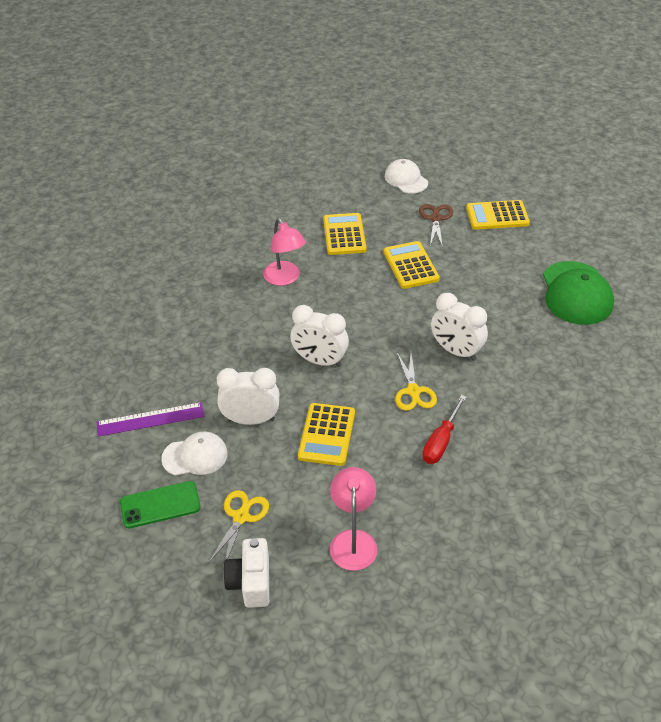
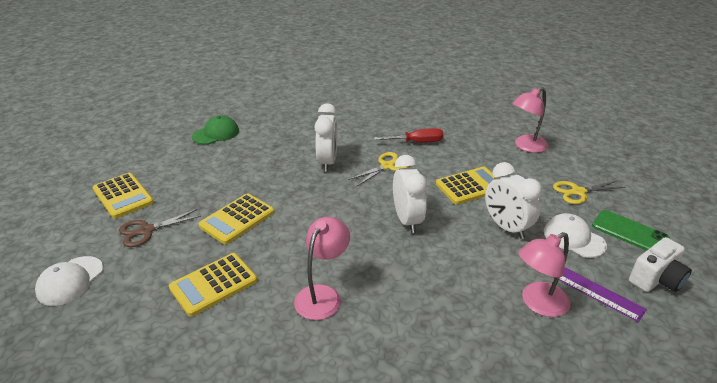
camera: 125 degrees left, 10 degrees down
white camera [223,538,269,608] -> white camera moved to [629,237,692,292]
green cap [543,261,614,325] -> green cap [192,115,239,145], size x0.63
none -> pink lamp [518,232,570,317]

